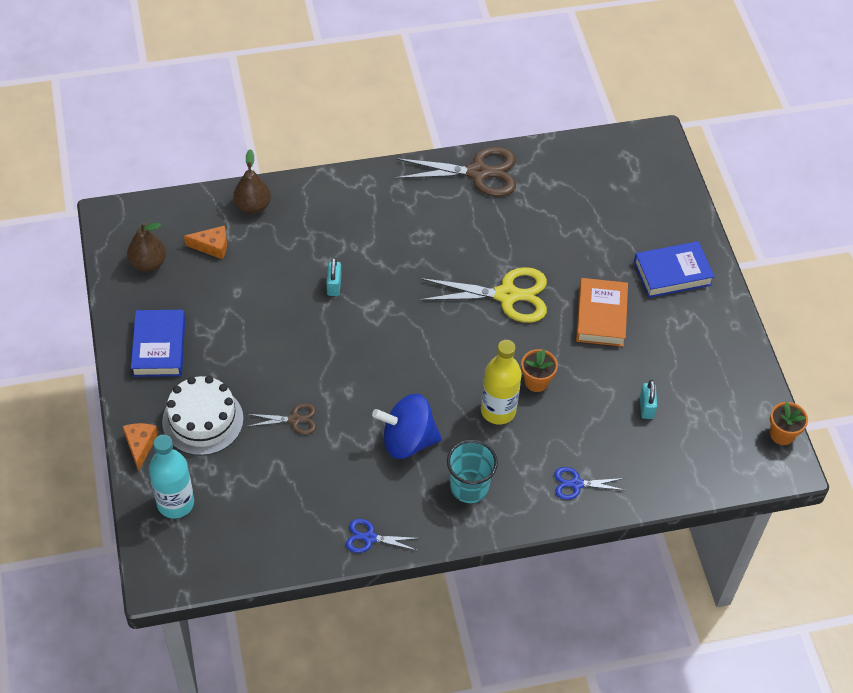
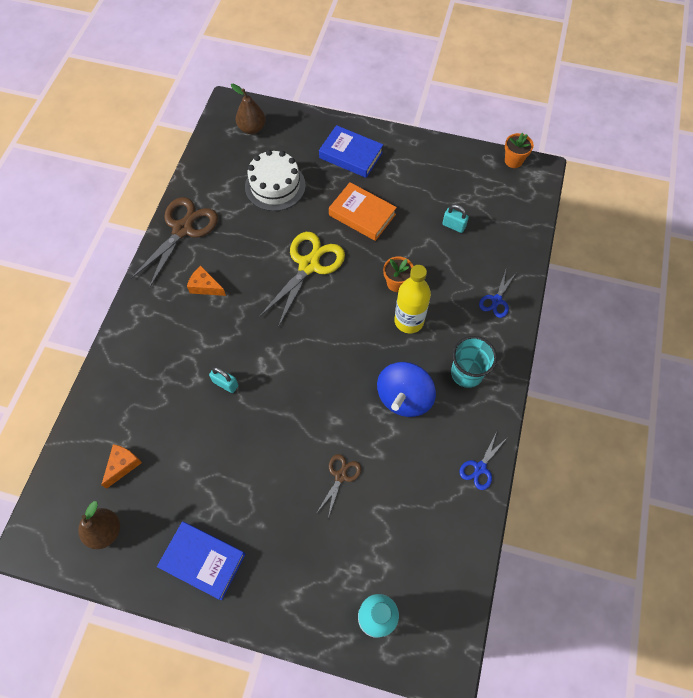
camera: 60 degrees left, 10 degrees up
orange cheese [123,423,158,471] -> orange cheese moved to [187,266,226,296]
white cake [162,376,244,456] -> white cake moved to [245,150,306,211]
brown pear [233,149,271,214] -> brown pear moved to [231,84,266,134]
blue book [634,241,715,298] -> blue book turned 75 degrees counterclockwise [319,125,383,178]

